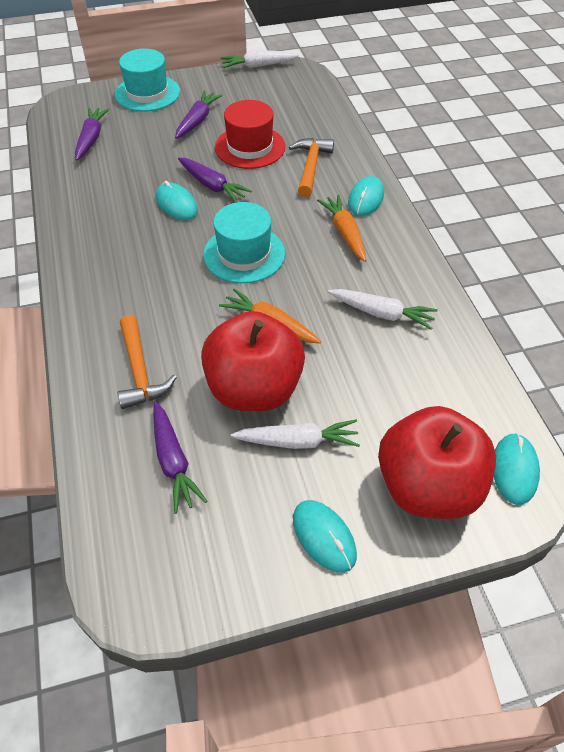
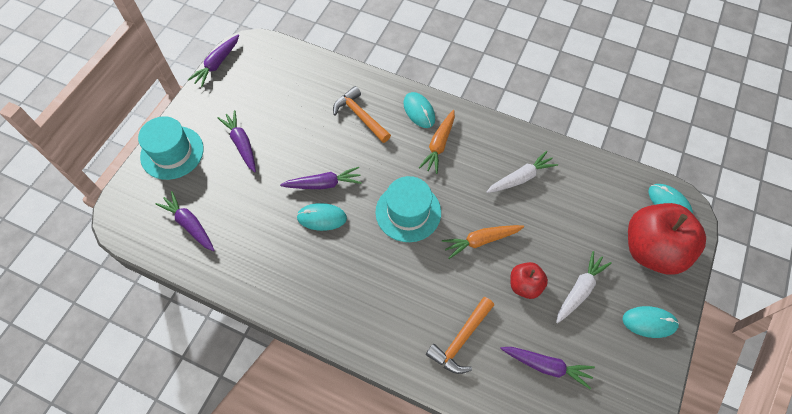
camera: 50 degrees left, 10 degrees up
orange hammer [117,315,177,409] -> orange hammer turned 105 degrees clockwise [426,297,494,374]
red apple [201,311,305,411] -> red apple [510,262,548,299], size x0.50
red hat [215,100,285,169] -> none
white carrot [221,50,299,68] -> purple carrot [188,34,239,87]
orange carrot [317,194,366,262] -> orange carrot turned 90 degrees counterclockwise [419,110,455,174]

